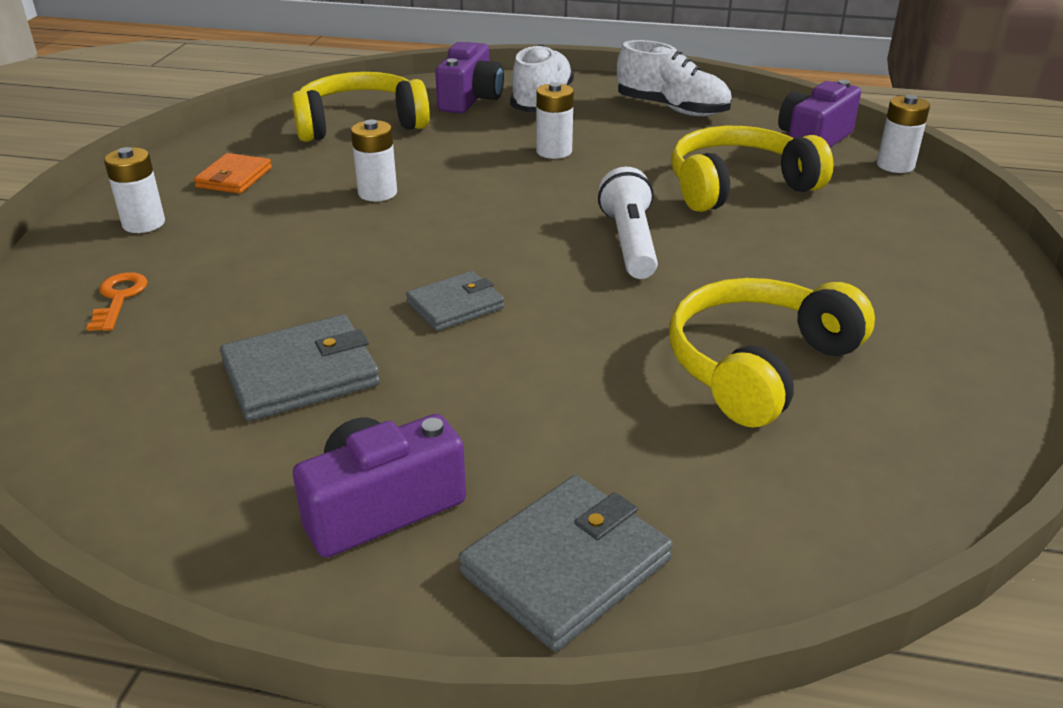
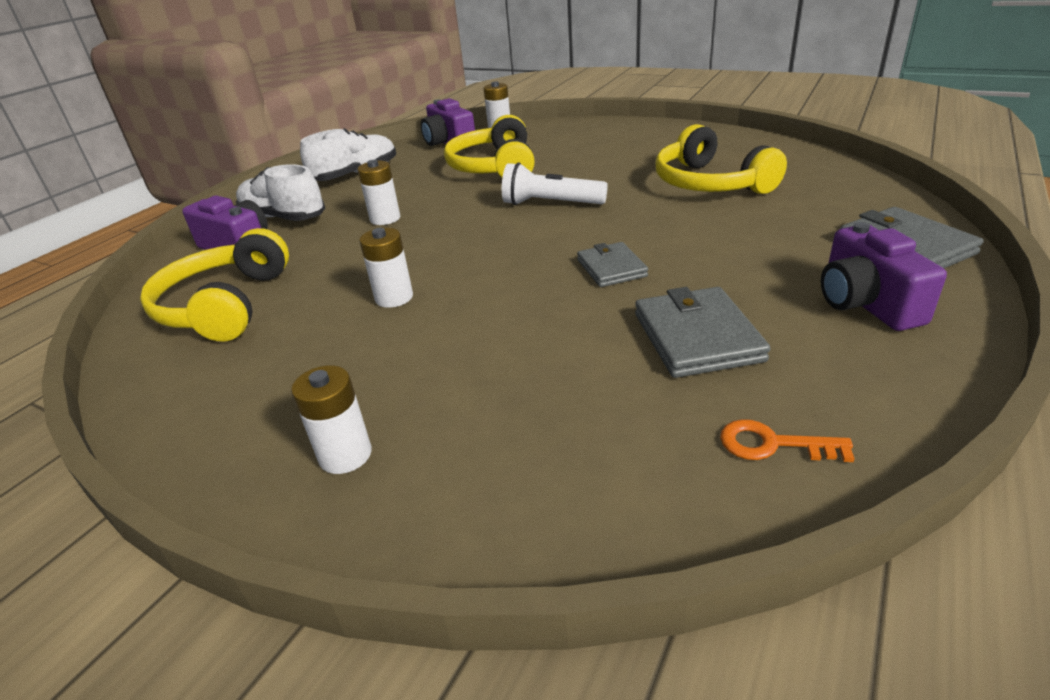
camera: 70 degrees left, 0 degrees up
orange key [86,272,148,331] -> orange key moved to [720,419,855,462]
orange wallet [194,153,272,194] -> none

